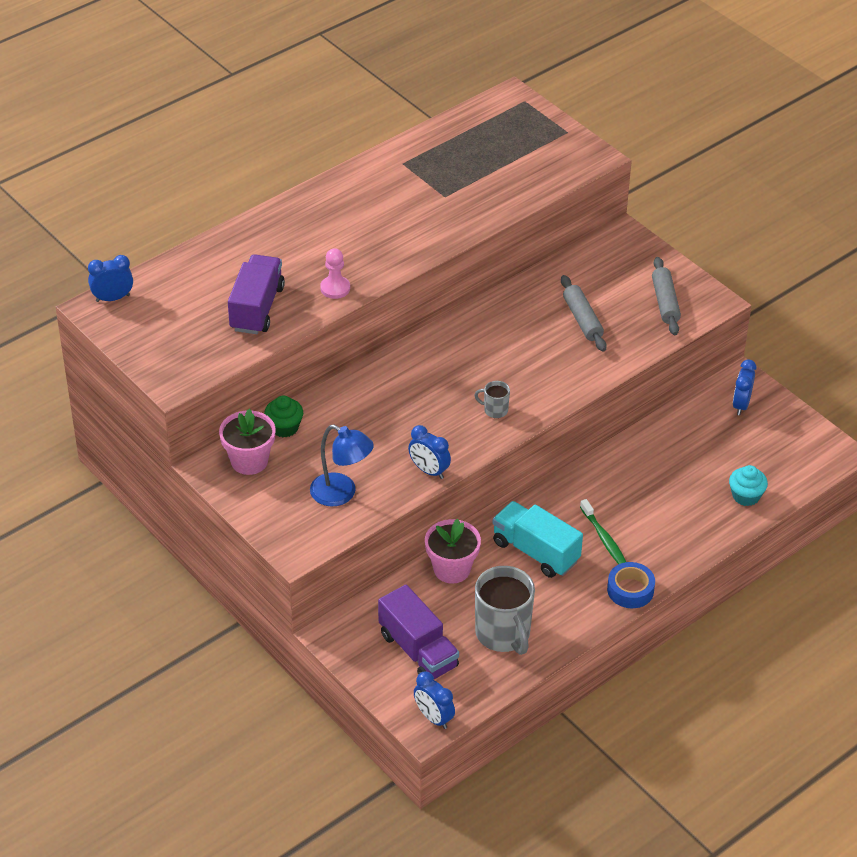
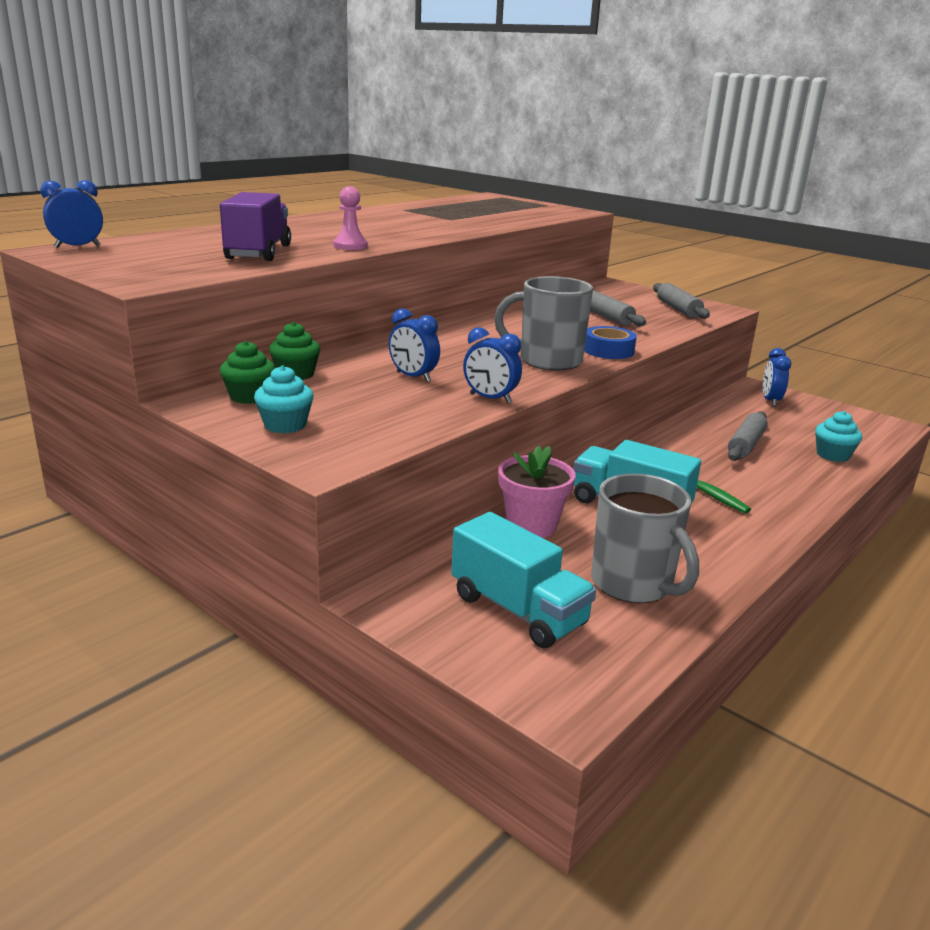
camera: 10 degrees left, 20 degrees down
pink flower pot [219,409,276,475] -> green cupcake [220,341,275,404]
blue lamp [310,425,374,506] -> none
purple truck [378,585,459,679] -> turquoise truck [451,512,596,648]
blue clock [414,672,455,729] -> blue clock moved to [389,308,440,382]
grey mug [474,381,510,418] -> grey mug [494,276,593,371], size x2.20
blue tape [607,562,655,608] -> blue tape moved to [584,326,637,359]
none -> turquoise cupcake [254,365,314,434]
none -> grey rolling pin [728,411,768,461]

